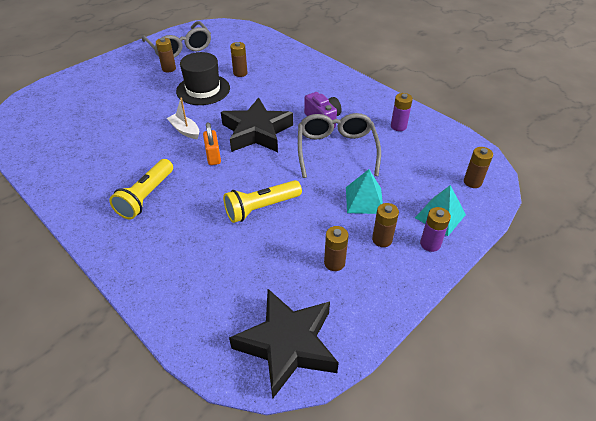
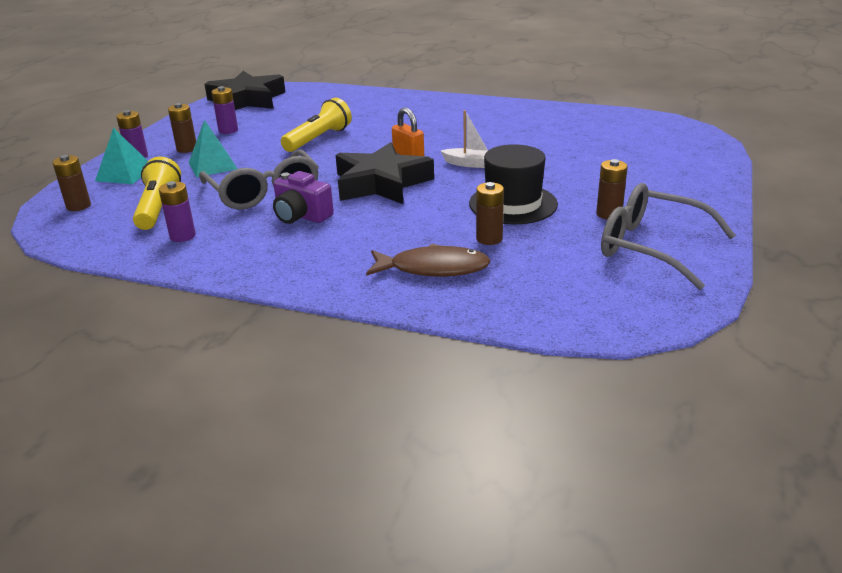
camera: 155 degrees right, 15 degrees down
yellow flashlight [109,159,173,219] -> yellow flashlight moved to [133,157,181,230]
brown battery [324,226,349,271] -> purple battery [212,86,238,134]
none -> brown fish [366,243,491,277]

